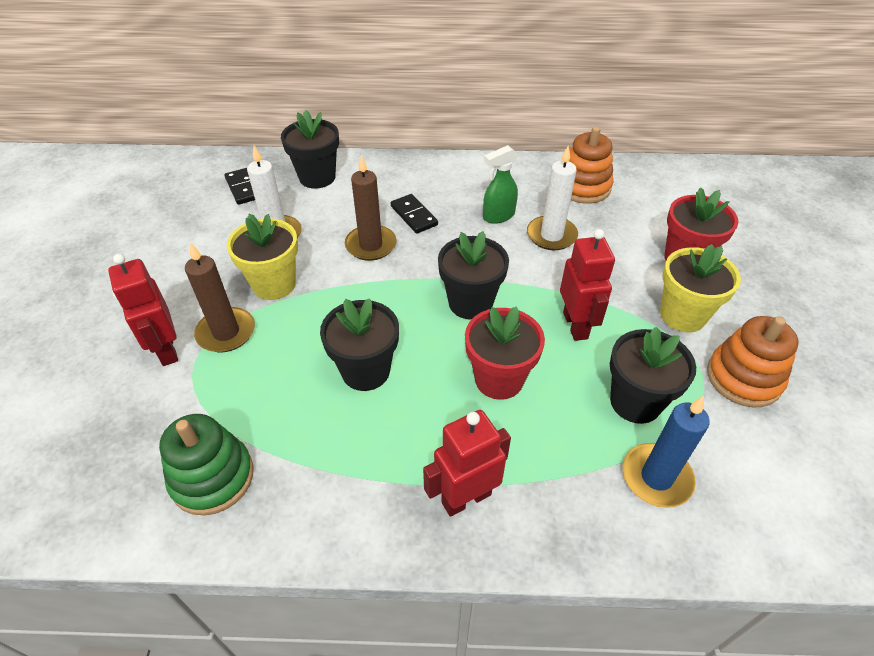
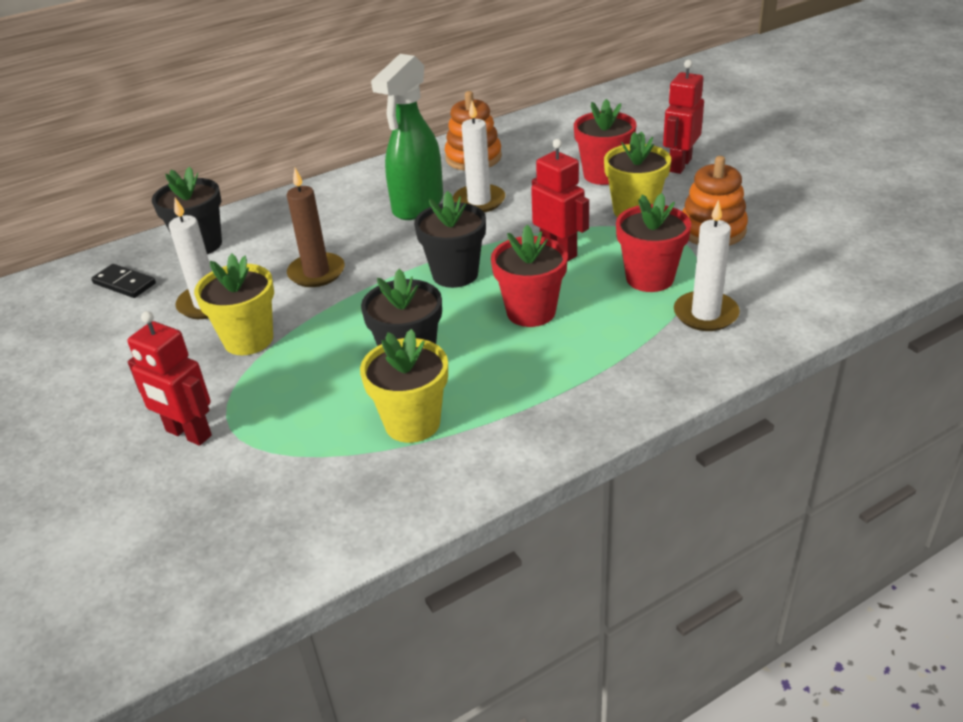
camera: 30 degrees left, 10 degrees down
green stacking toy [159,414,254,516] -> none
brown candle [185,242,255,352] -> none
black domino [391,194,438,234] -> none
red robot [423,410,511,517] -> red robot moved to [663,60,704,174]
green spray bottle [483,145,519,224] -> green spray bottle [371,54,443,220], size x1.82
black flower pot [610,327,696,424] -> red flower pot [616,193,691,292]
blue candle [623,396,710,508] -> white candle [674,200,740,331]
none -> yellow flower pot [360,329,448,443]

